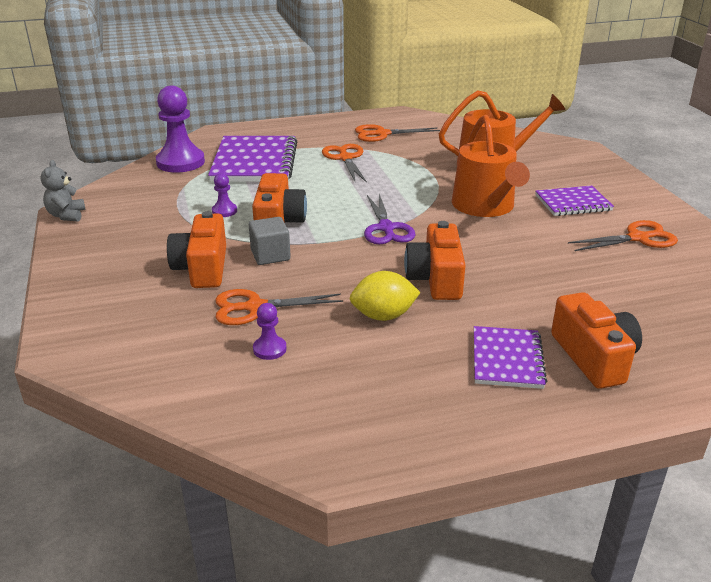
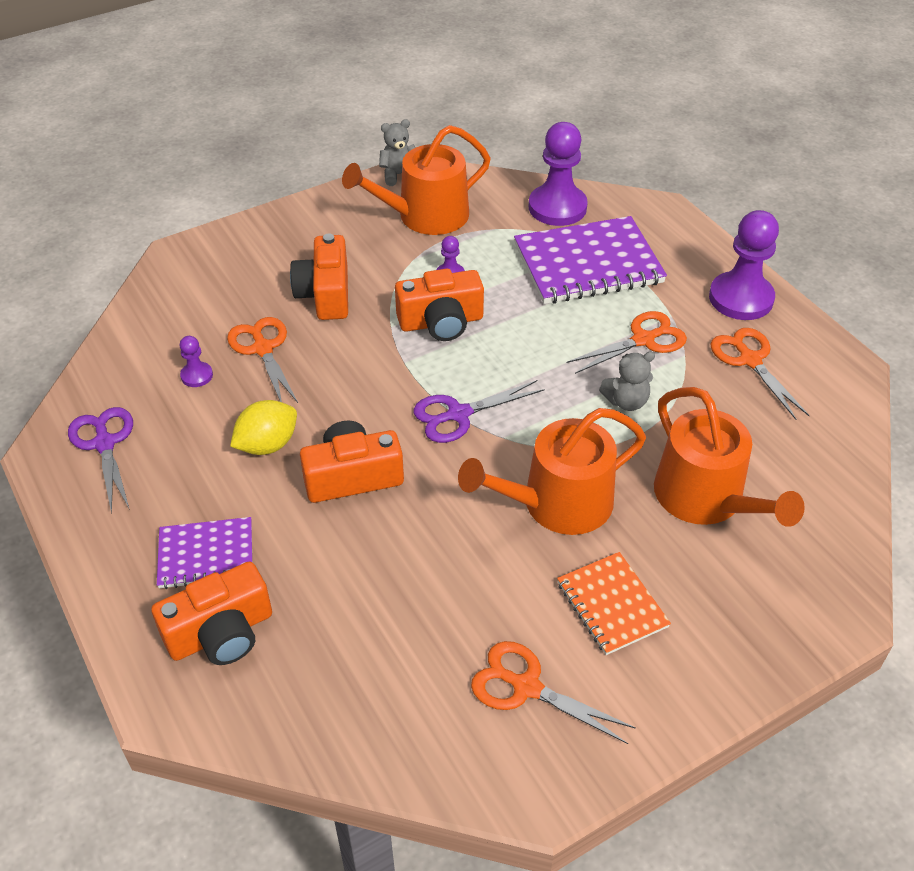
camera: 75 degrees right, 15 degrees up
orange camera [167,211,226,288] -> orange camera turned 75 degrees counterclockwise [290,233,348,320]
grey cube [249,217,291,265] -> none
yellow lemon [350,271,421,321] -> yellow lemon turned 75 degrees clockwise [230,400,297,455]
purple notebook [535,186,614,216] -> orange notebook [557,552,671,655]
orange scissors [568,220,678,251] -> orange scissors turned 150 degrees clockwise [471,641,636,744]
none -> purple scissors [68,407,133,514]
none -> orange watering can [342,125,491,235]
none -> grey teddy bear [599,352,655,411]
none -> purple pawn [709,210,779,320]

